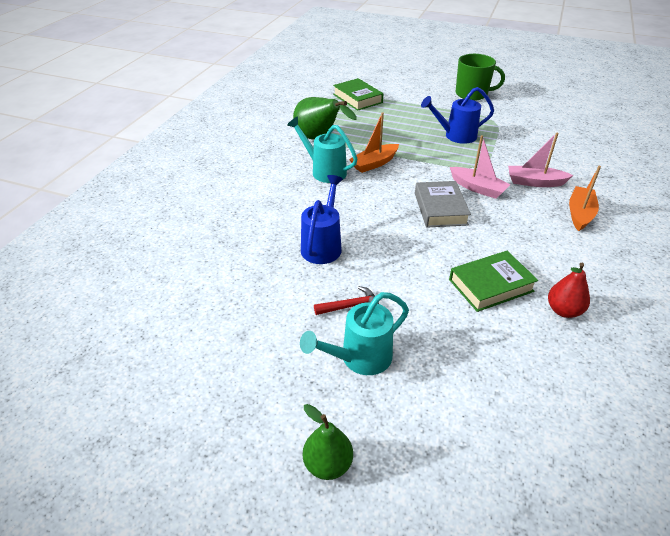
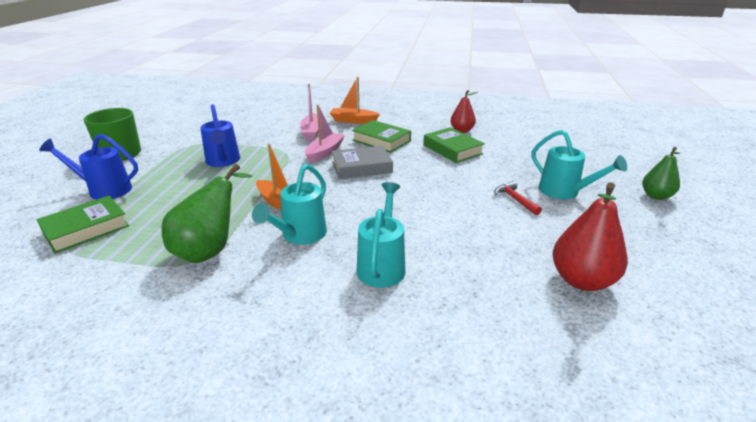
camera: 100 degrees left, 10 degrees down
blue watering can [301,175,343,264] -> blue watering can moved to [39,134,138,200]
none -> green book [352,120,411,153]
none -> turquoise watering can [357,182,405,288]
none -> red pear [553,183,628,291]

